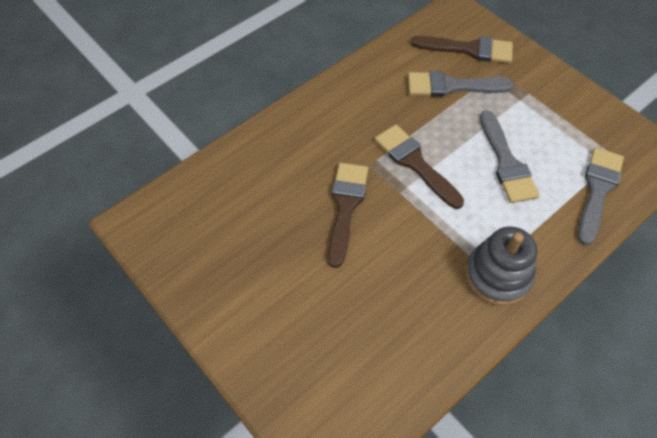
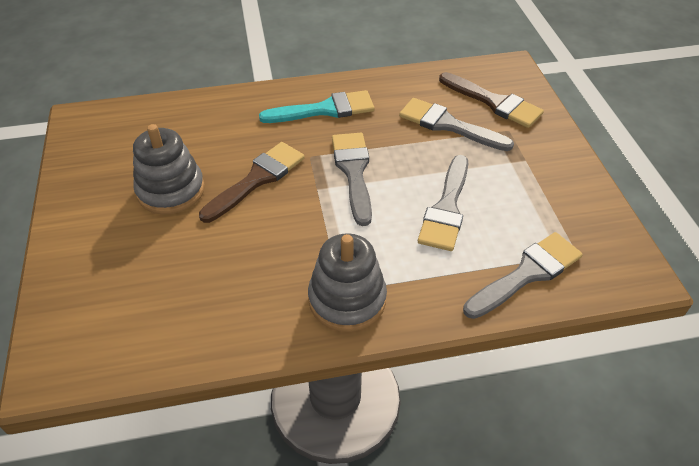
camera: 30 degrees right, 10 degrees down
brown brush [375,124,464,209] -> grey brush [332,133,372,226]
none -> grey stacking toy [133,124,205,215]
none -> turquoise brush [259,90,374,123]

